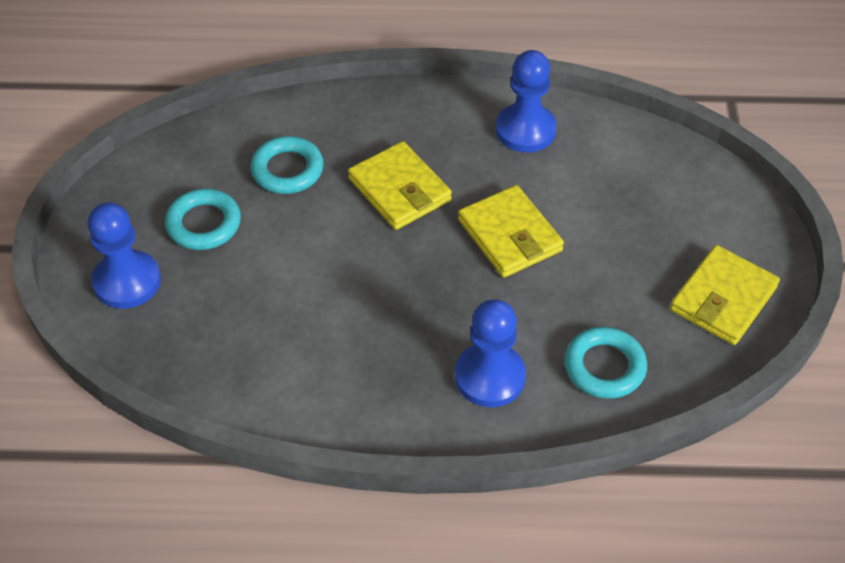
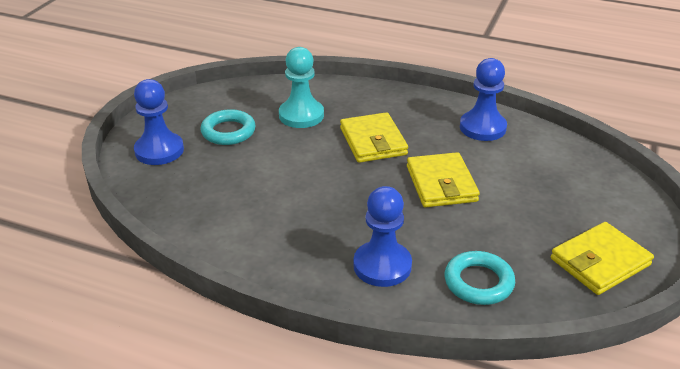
camera: 20 degrees right, 15 degrees down
turquoise ring [251,136,324,194] -> turquoise pawn [279,47,324,128]

